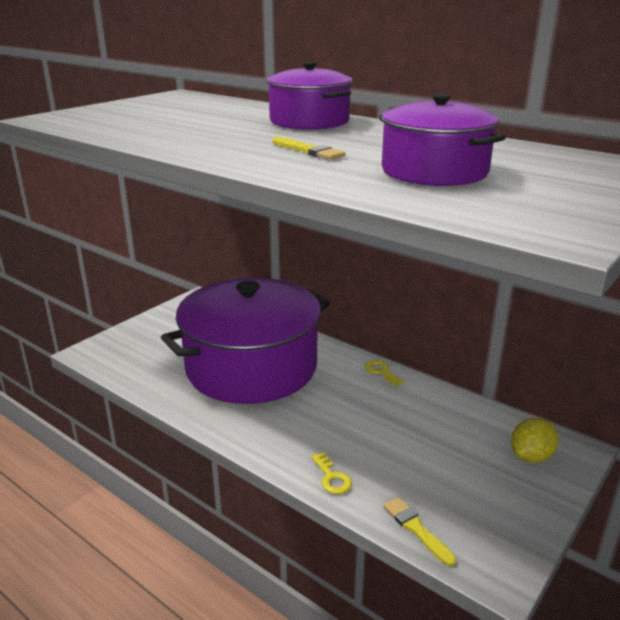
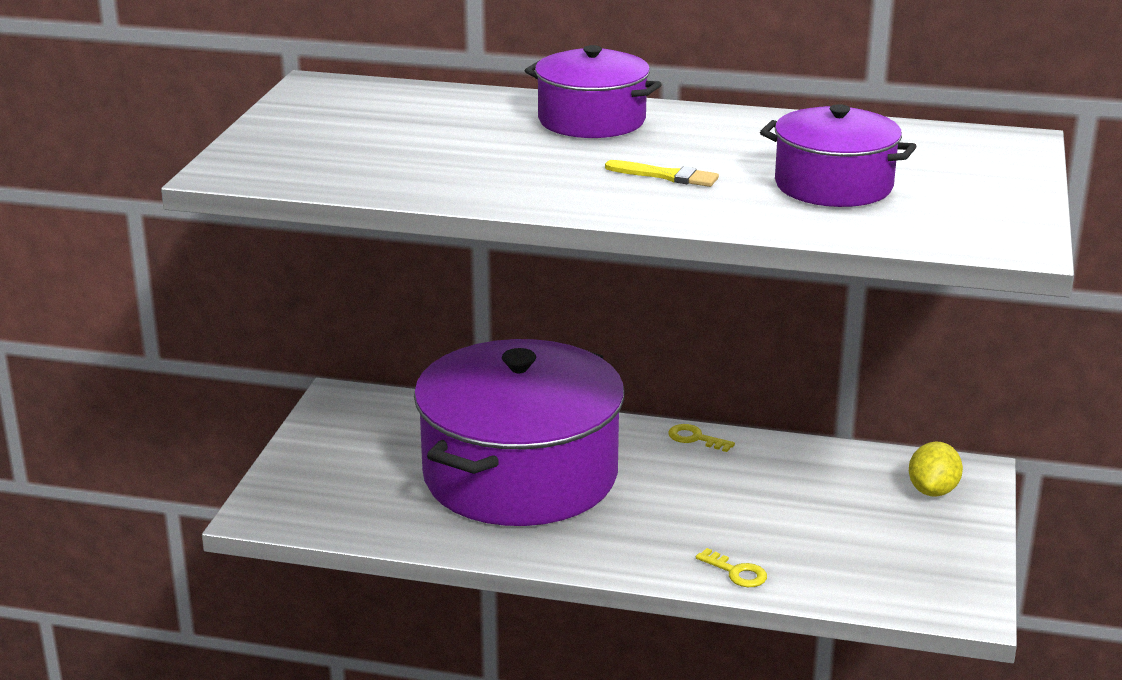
camera: 25 degrees left, 0 degrees up
yellow brush [384,497,456,567] -> none

